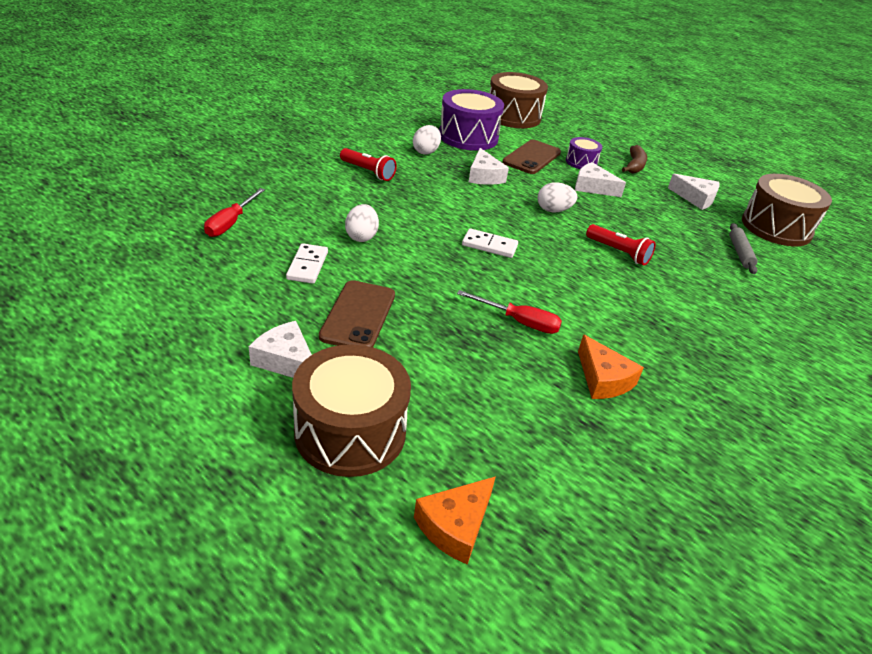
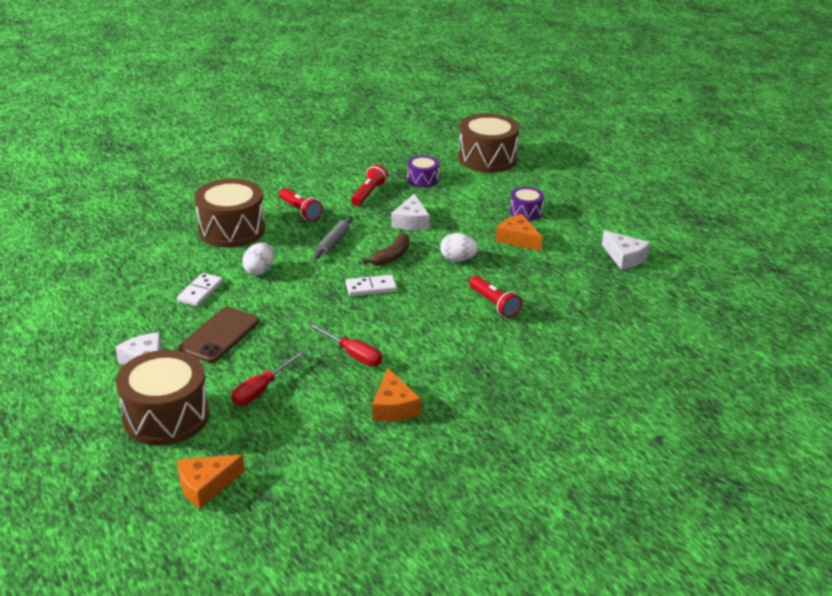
camera: 20 degrees right, 5 degrees down
red screwdriver [204,188,265,237] -> red screwdriver moved to [231,350,304,406]
white egg [413,125,441,155] -> red flashlight [351,164,388,206]
purple drum [439,89,504,151] -> purple drum [407,155,439,188], size x0.52
white domino [462,228,518,258] -> white domino turned 45 degrees counterclockwise [346,275,397,296]
brown phone [502,140,561,174] -> none
white cheese [575,162,626,197] -> orange cheese [496,214,543,251]
brown banana [622,145,647,174] -> brown banana moved to [362,233,410,266]
grey rolling pin [729,223,758,274] -> grey rolling pin moved to [314,217,352,259]
brown drum [742,174,832,246] -> brown drum moved to [195,178,265,248]

